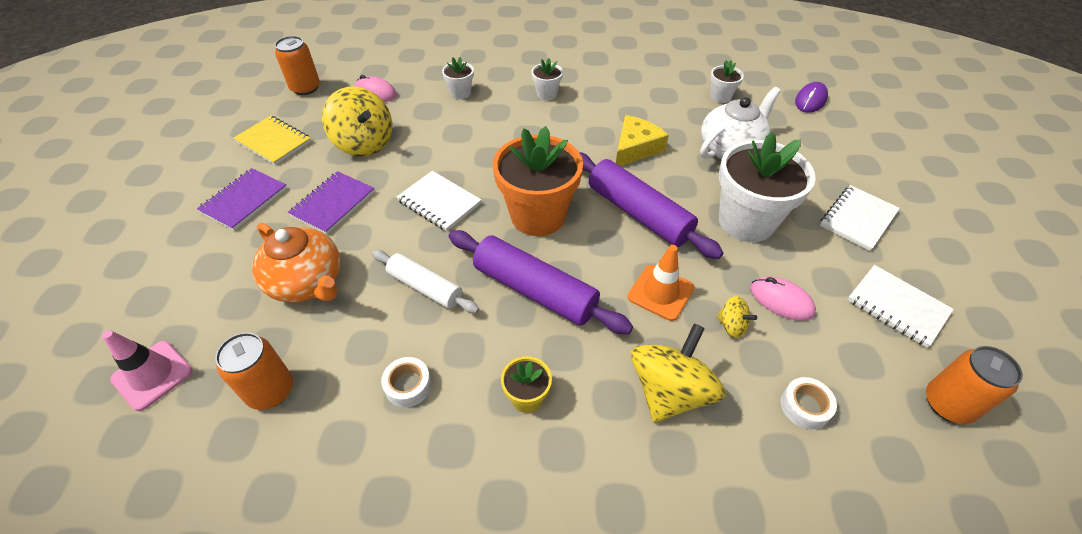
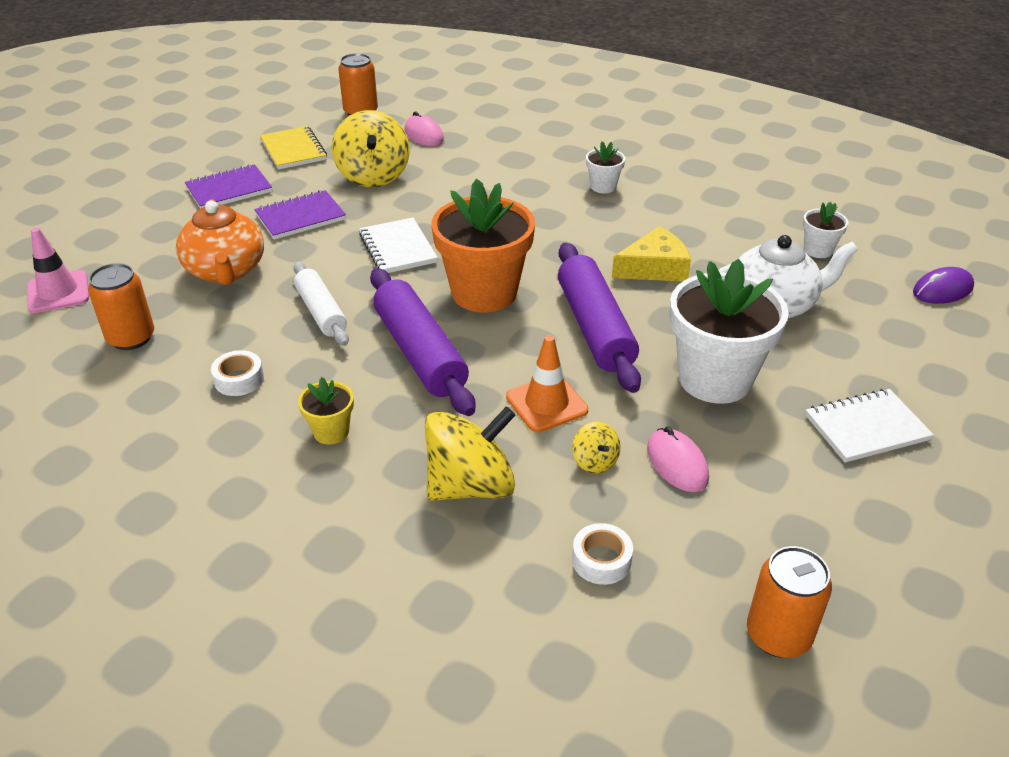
camera: 30 degrees right, 10 degrees down
white flower pot [442,57,474,99] -> none
white notebook [848,265,954,348] -> none

